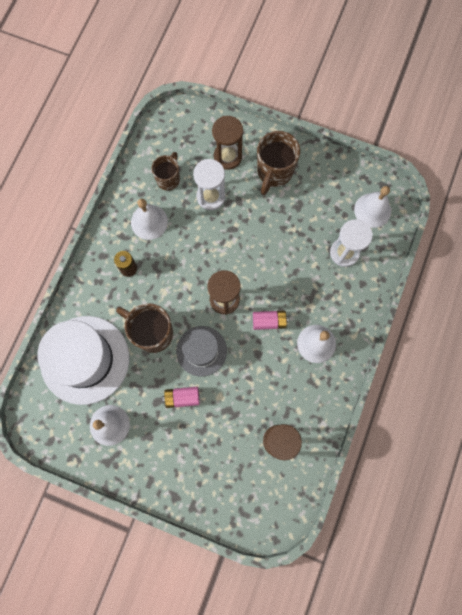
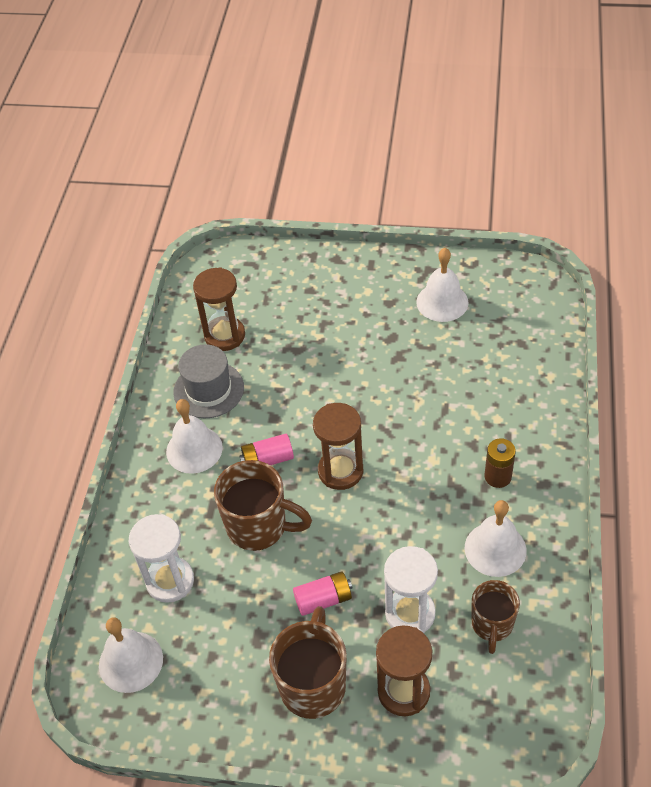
camera: 170 degrees right, 25 degrees down
white hat [37,316,129,405] -> none
brown mug [116,303,173,353] -> brown mug moved to [214,460,312,551]
pink battery [162,387,200,408] -> pink battery moved to [293,572,352,616]
grey hat [176,326,227,376] -> grey hat moved to [173,344,244,418]

